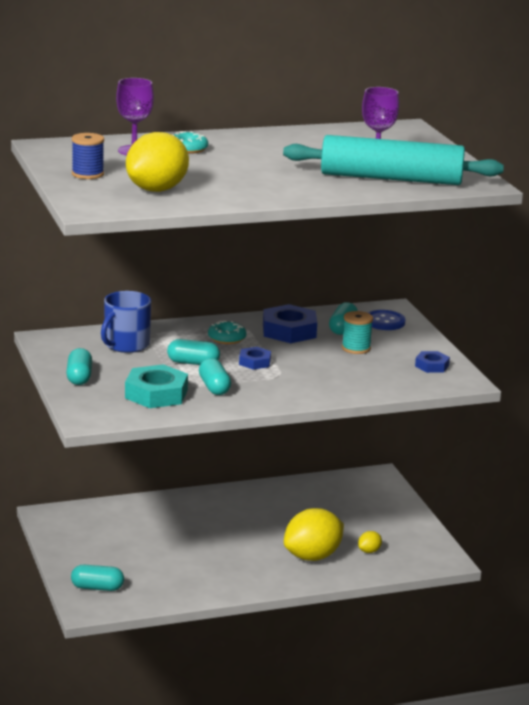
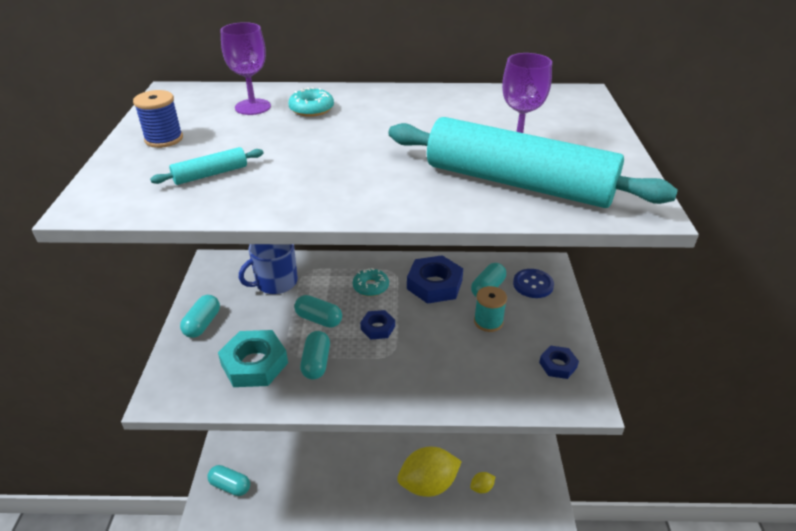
camera: 20 degrees right, 15 degrees up
yellow lemon [126,132,189,192] -> turquoise rolling pin [150,147,264,185]

